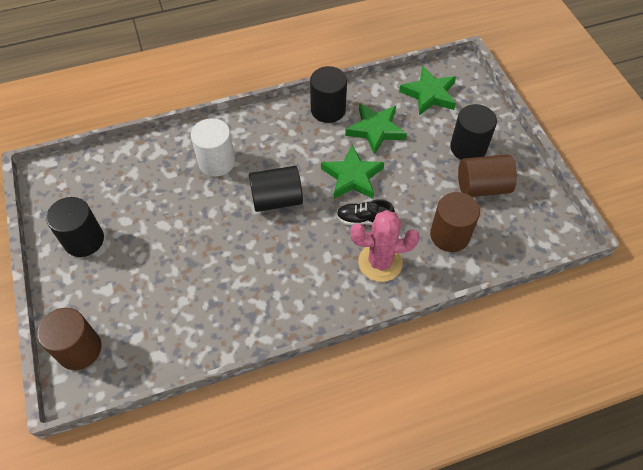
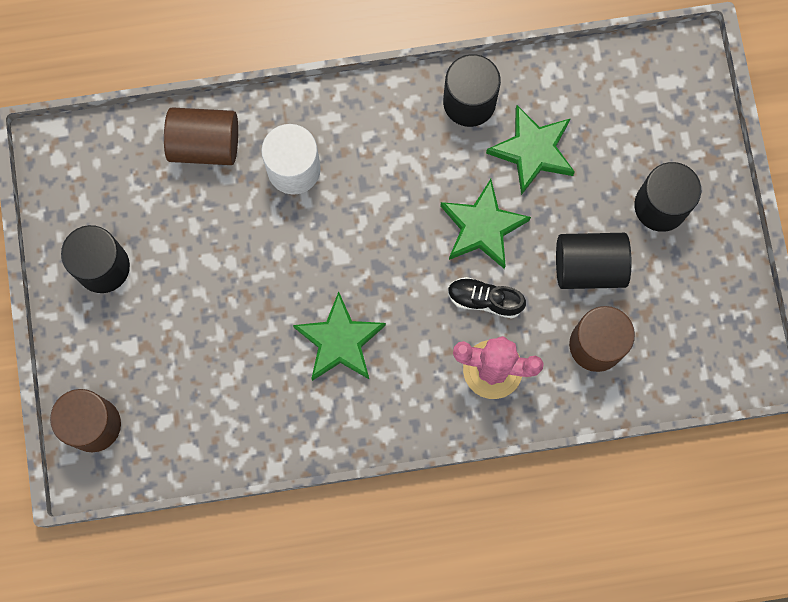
camera: 10 degrees right, 20 degrees up
black cylinder [249,166,303,212] -> black cylinder moved to [556,233,631,289]
green star [399,66,456,115] -> green star moved to [293,291,386,381]
brown cylinder [458,154,517,197] -> brown cylinder moved to [164,107,238,165]

